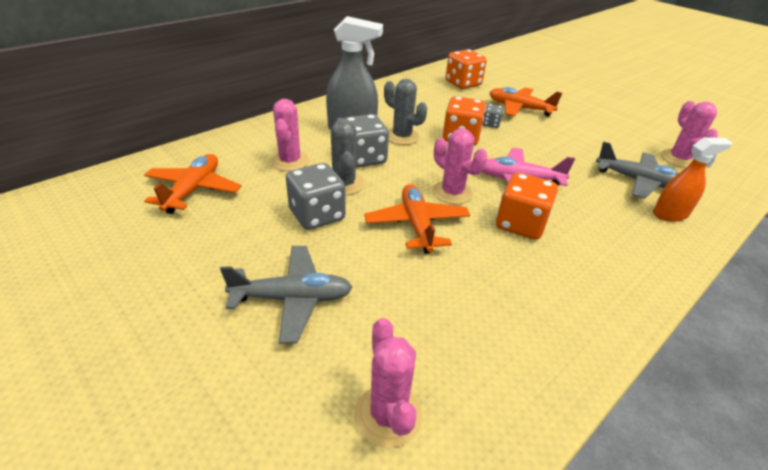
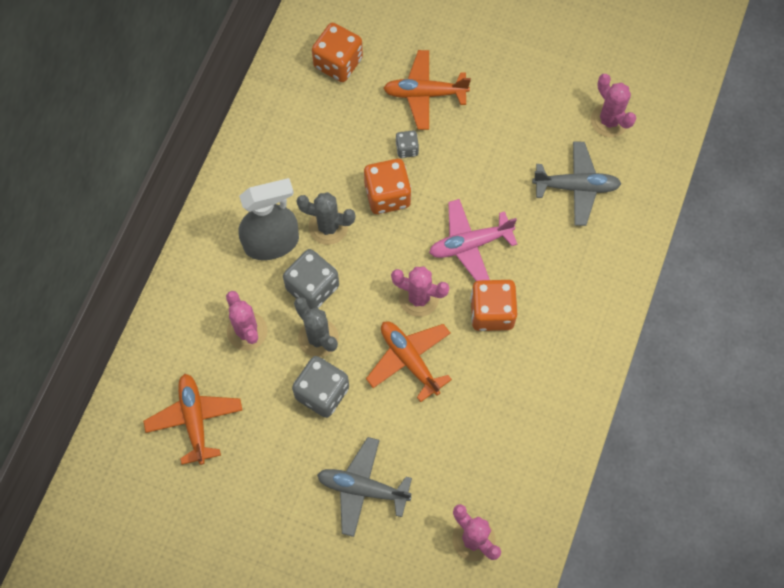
camera: 25 degrees left, 30 degrees up
grey plane [220,246,353,344] -> grey plane turned 135 degrees counterclockwise [317,437,412,537]
orange spray bottle [653,137,733,222] -> none

